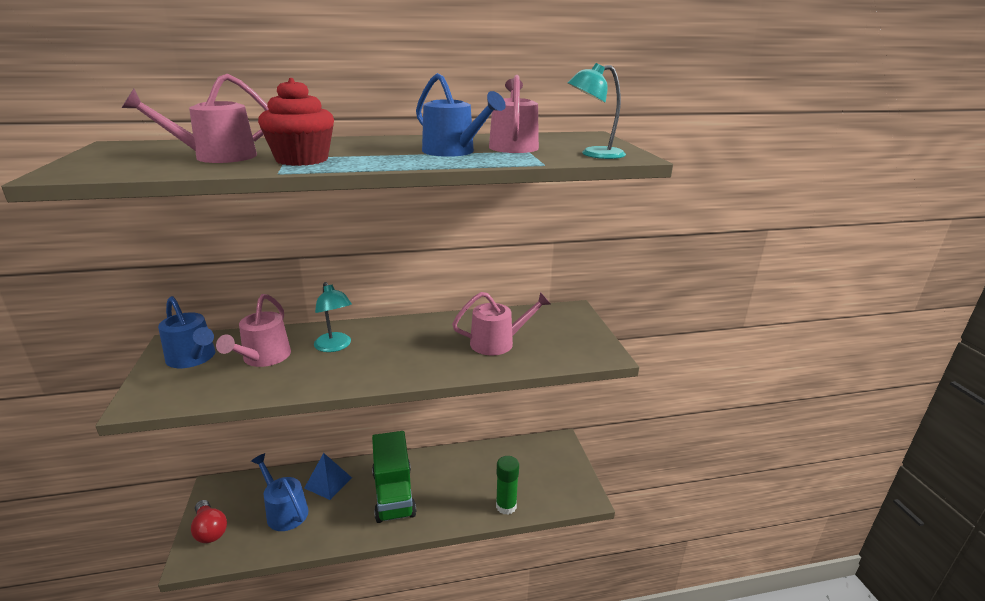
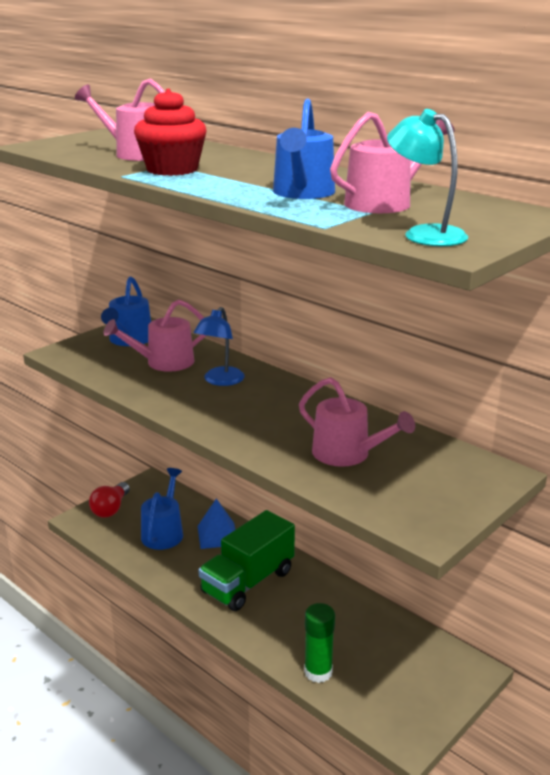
camera: 55 degrees right, 0 degrees up
turquoise lamp [314,282,352,352] -> blue lamp [194,307,245,386]

